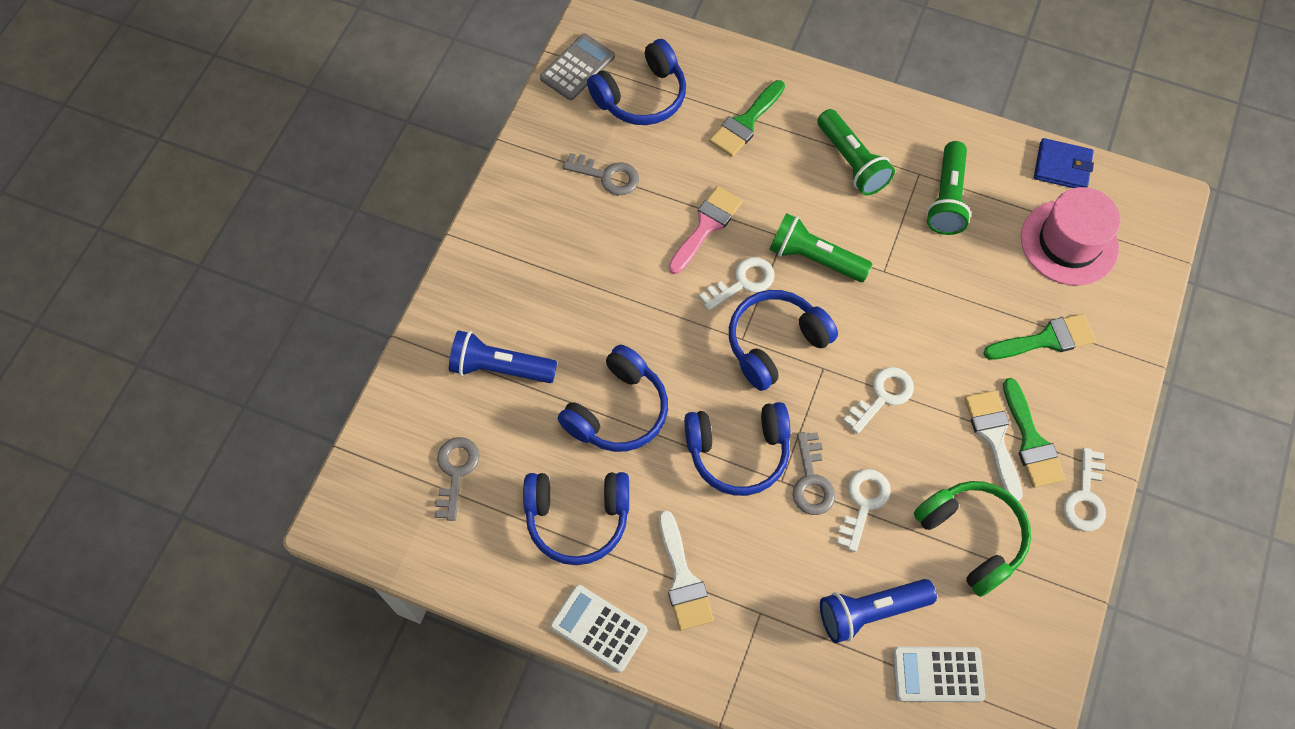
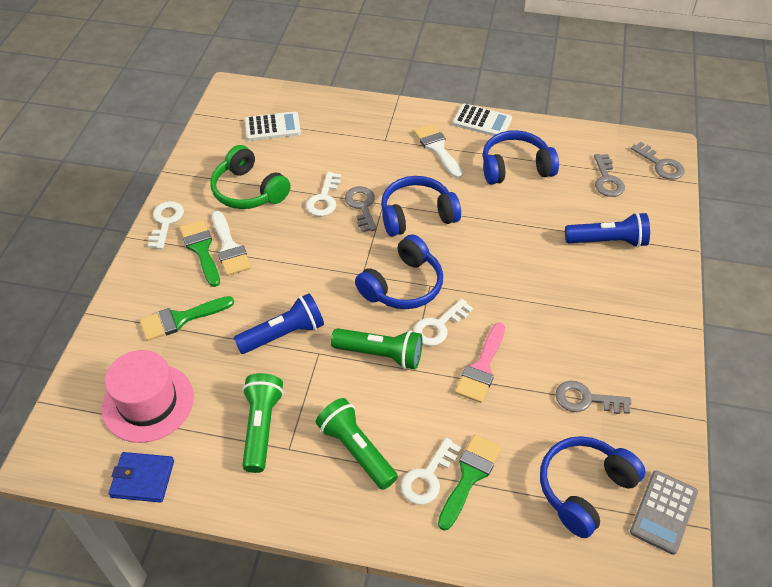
camera: 170 degrees right, 15 degrees down
blue headphones [558,345,668,452] -> none
blue flashlight [820,579,937,643] -> blue flashlight moved to [234,293,324,354]
white key [843,367,914,434] -> white key moved to [401,438,461,504]
none -> grey key [631,142,684,180]

